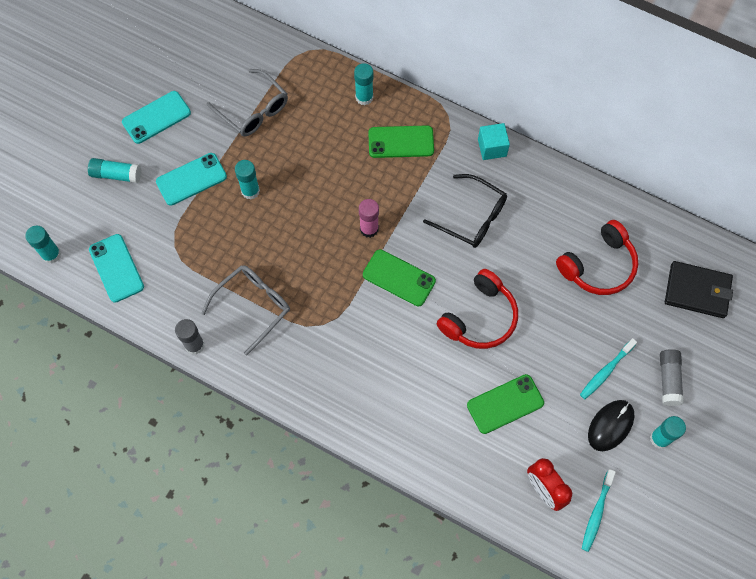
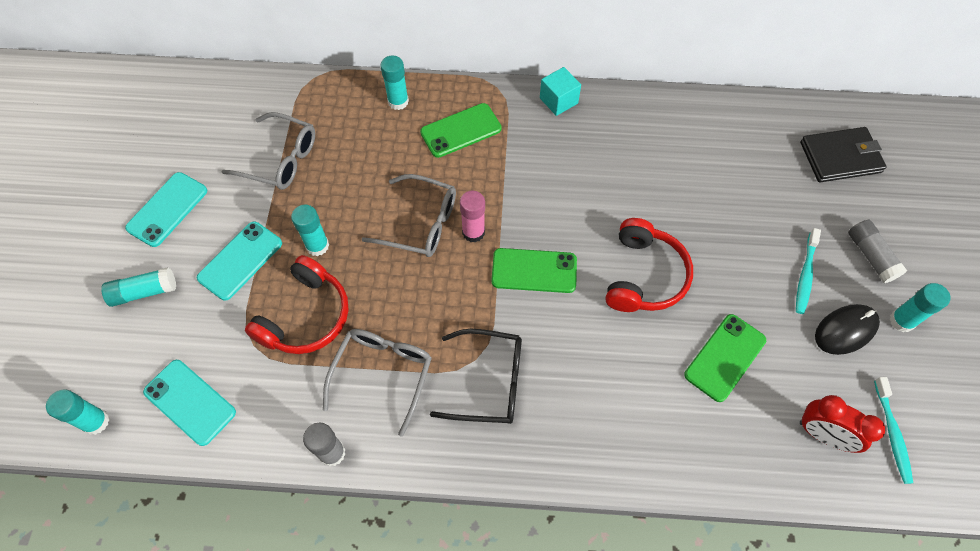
camera: 25 degrees left, 5 degrees down
black glasses [423,174,507,248] -> black glasses moved to [430,329,522,424]
red headphones [556,220,638,295] -> red headphones moved to [245,255,349,354]
black mouse [588,400,634,451] -> black mouse turned 45 degrees clockwise [815,304,880,355]
none -> grey glasses [362,174,456,257]

